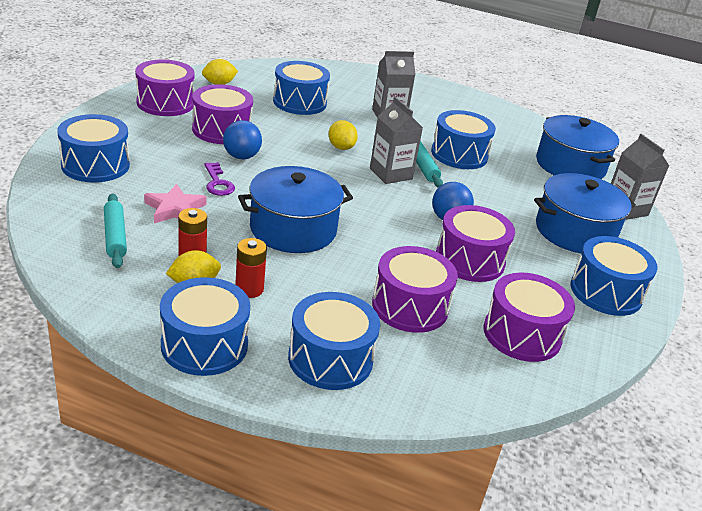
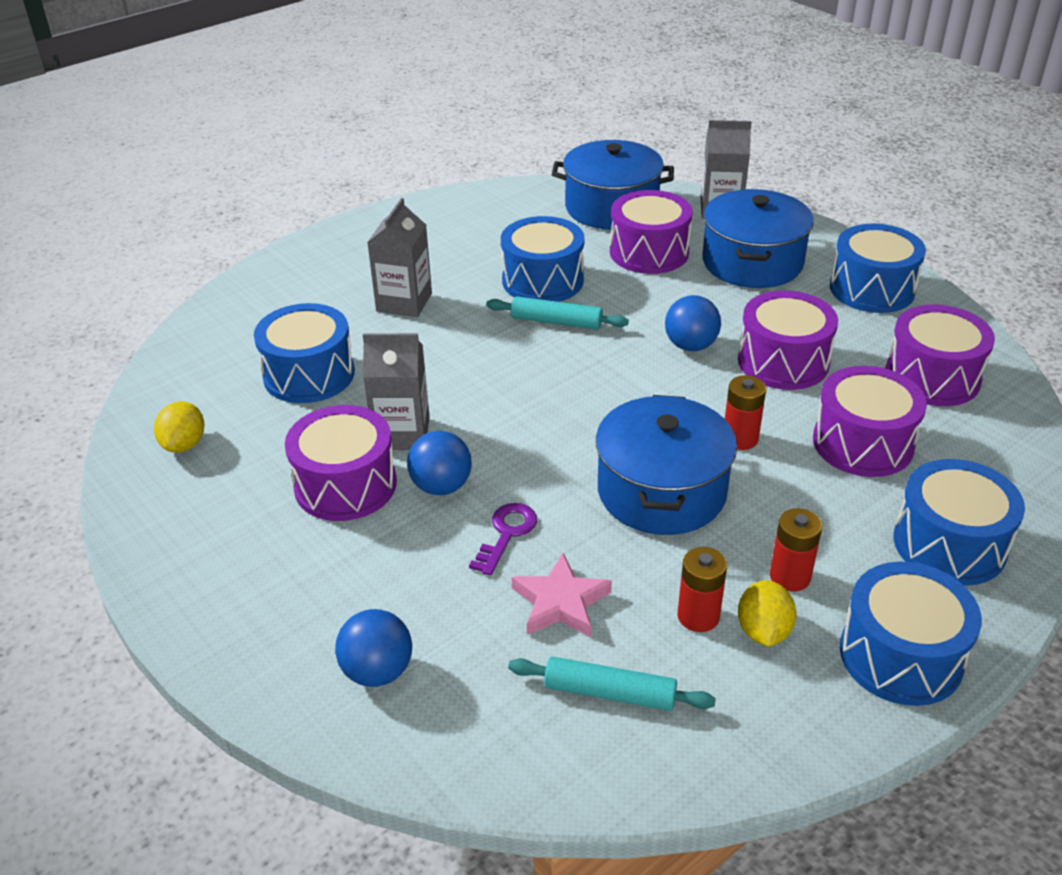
camera: 55 degrees left, 5 degrees up
blue drum [57,114,130,183] -> blue ball [335,609,412,687]
purple drum [135,60,195,116] -> purple drum moved to [610,190,693,274]
purple key [204,162,235,196] -> purple key turned 75 degrees counterclockwise [469,503,537,576]
yellow lemon [329,120,358,150] -> none
grey carton [370,97,423,184] -> grey carton moved to [363,333,430,450]
none -> red battery [725,375,766,450]

